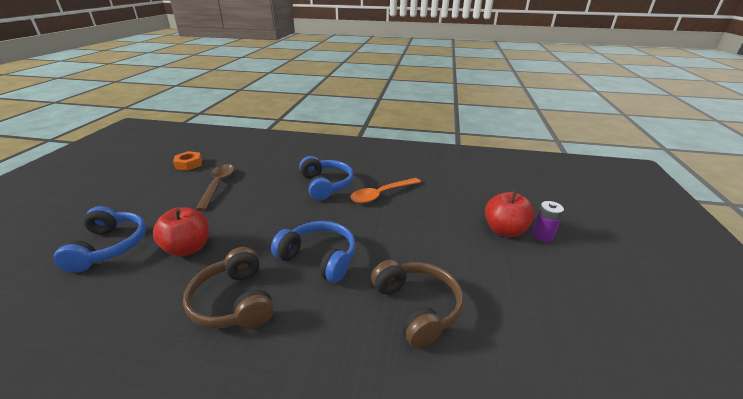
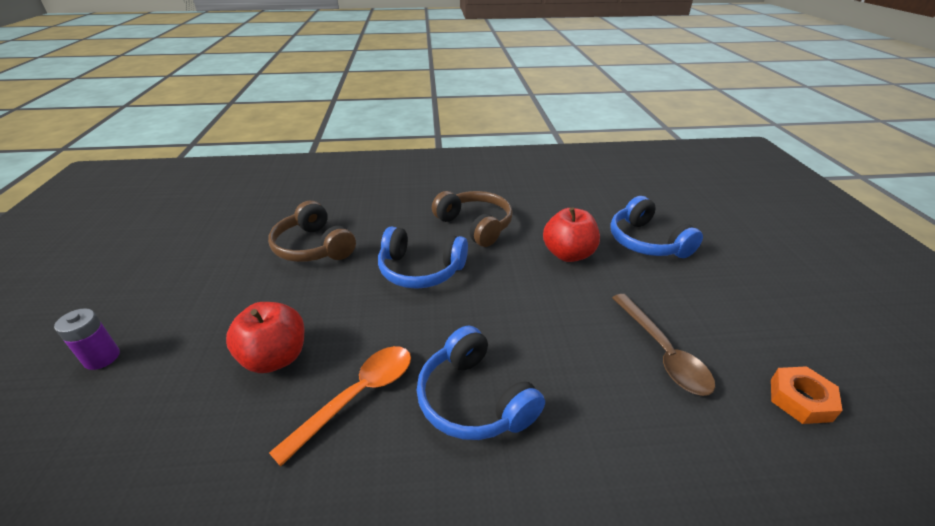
camera: 165 degrees right, 5 degrees up
red apple [485,191,534,237] -> red apple moved to [226,302,304,373]

